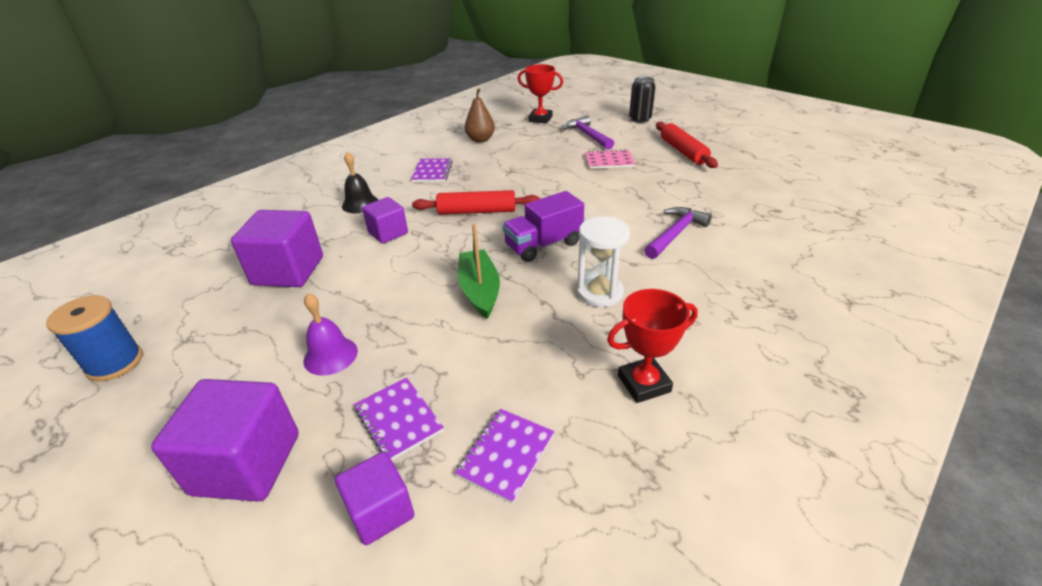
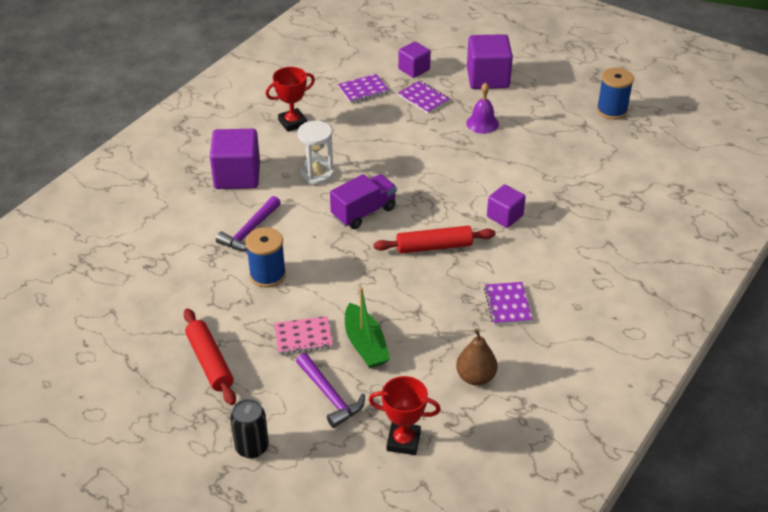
camera: 170 degrees right, 5 degrees up
purple cube [231,210,323,287] -> purple cube moved to [210,129,260,189]
black bell [342,152,378,213] -> none
purple notebook [455,409,554,504] -> purple notebook turned 45 degrees clockwise [338,74,389,103]
green boat [458,224,500,319] -> green boat moved to [345,287,390,369]
none -> blue spool [246,227,286,288]

